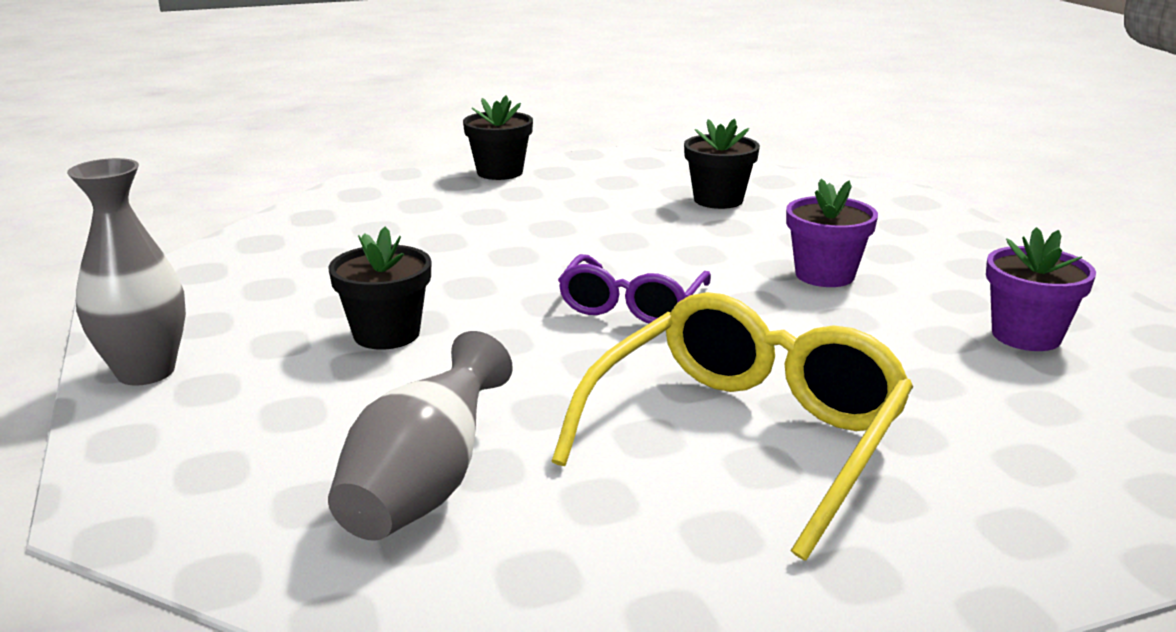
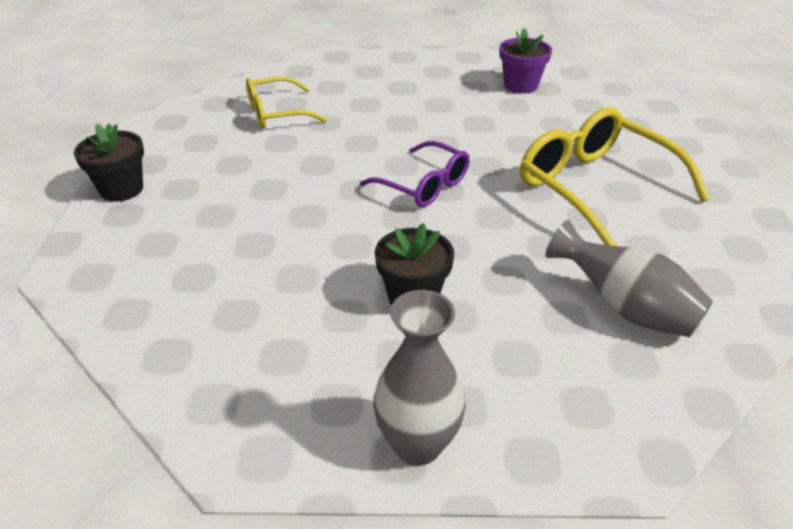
camera: 70 degrees left, 15 degrees up
black flower pot [684,119,760,209] -> yellow glasses [246,77,328,129]
purple flower pot [786,179,878,287] -> none

